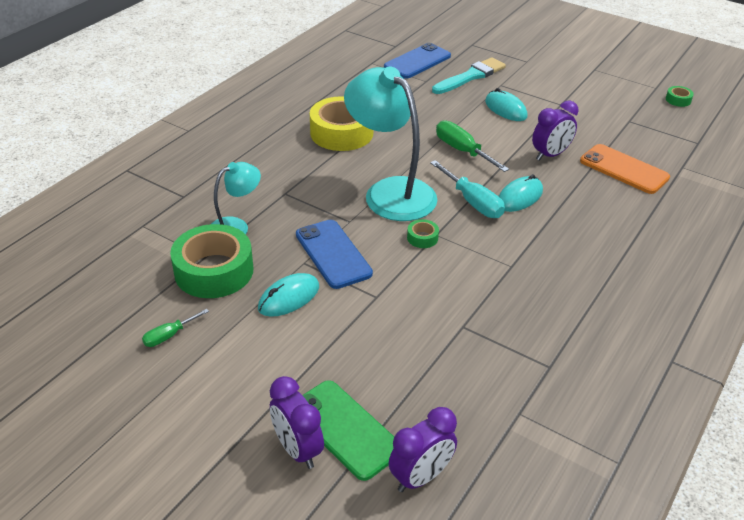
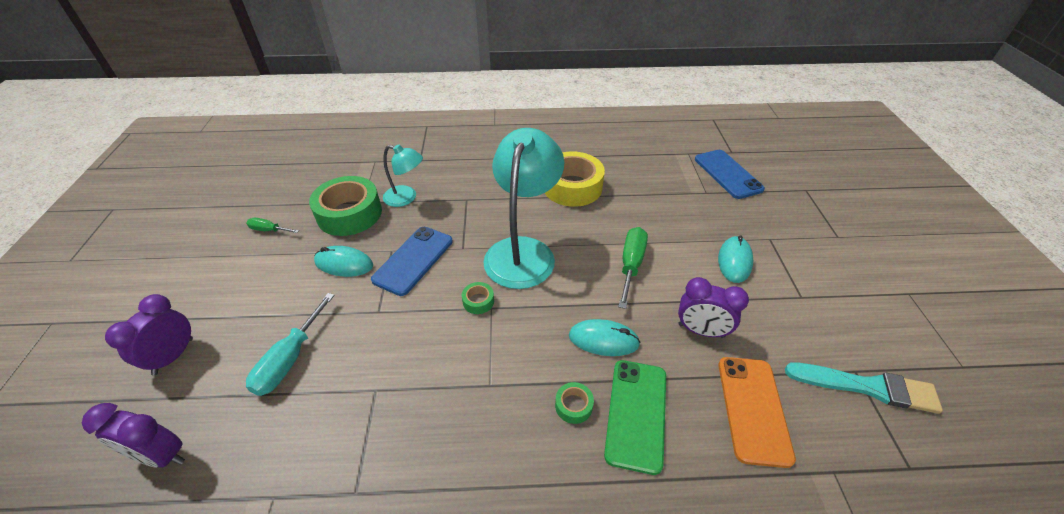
camera: 55 degrees right, 5 degrees up
green phone [303,380,394,481] -> green phone moved to [604,360,666,475]
blue phone [384,43,451,79] -> blue phone turned 60 degrees clockwise [695,150,765,199]
turquoise screwdriver [430,160,505,218] -> turquoise screwdriver moved to [246,293,335,396]
turquoise brush [432,57,506,94] -> turquoise brush moved to [785,362,943,414]
green tape [666,86,694,107] -> green tape moved to [555,382,594,424]

